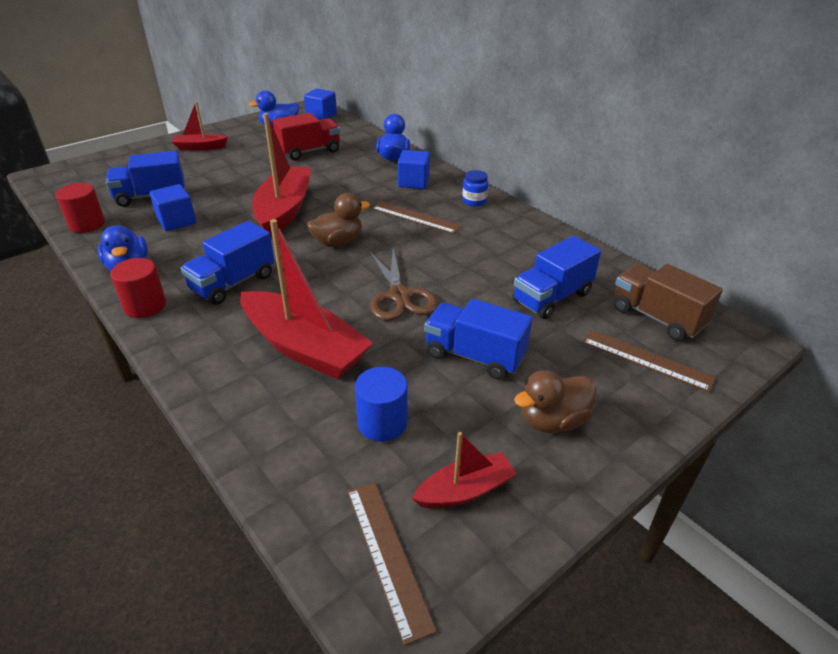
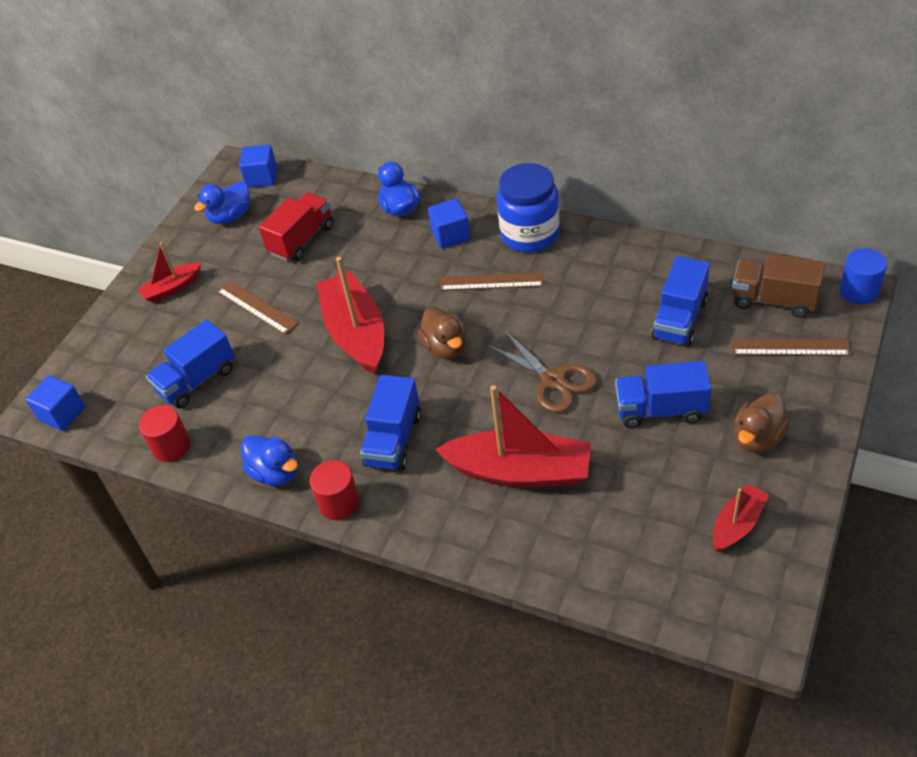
camera: 20 degrees left, 10 degrees up
blue cube [150,184,196,231] -> blue cube moved to [25,375,85,431]
brown duck [307,193,370,247] -> brown duck turned 120 degrees clockwise [418,307,466,359]
brown ruler [348,482,437,646] -> brown ruler moved to [217,281,299,335]
blue cylinder [355,367,408,442] -> blue cylinder moved to [840,248,887,304]
blue jar [462,170,488,207] -> blue jar [497,163,560,252], size x2.21

